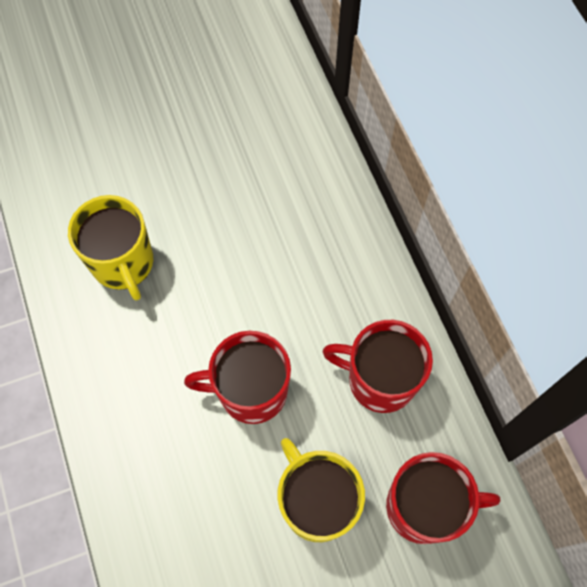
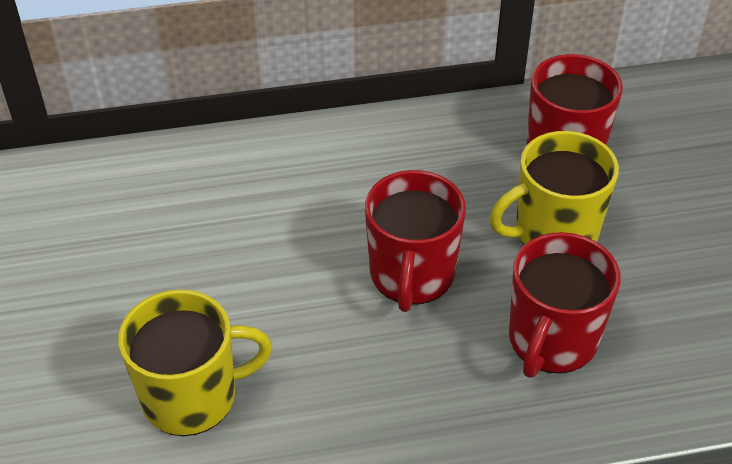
camera: 80 degrees left, 20 degrees down
red mug [322,320,433,413] -> red mug moved to [509,232,621,378]

